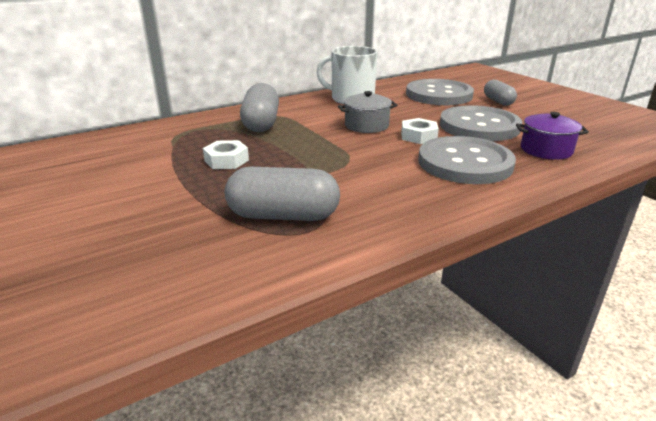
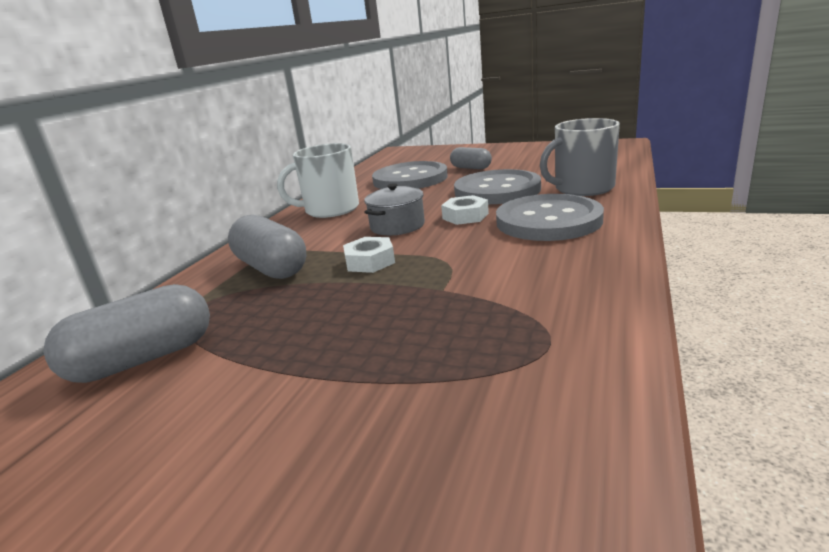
camera: 35 degrees left, 5 degrees down
white nut [203,140,249,169] -> white nut moved to [343,237,395,273]
grey capsule [225,167,340,221] -> grey capsule moved to [43,284,210,383]
purple pot [516,112,589,160] -> grey mug [540,118,620,196]

